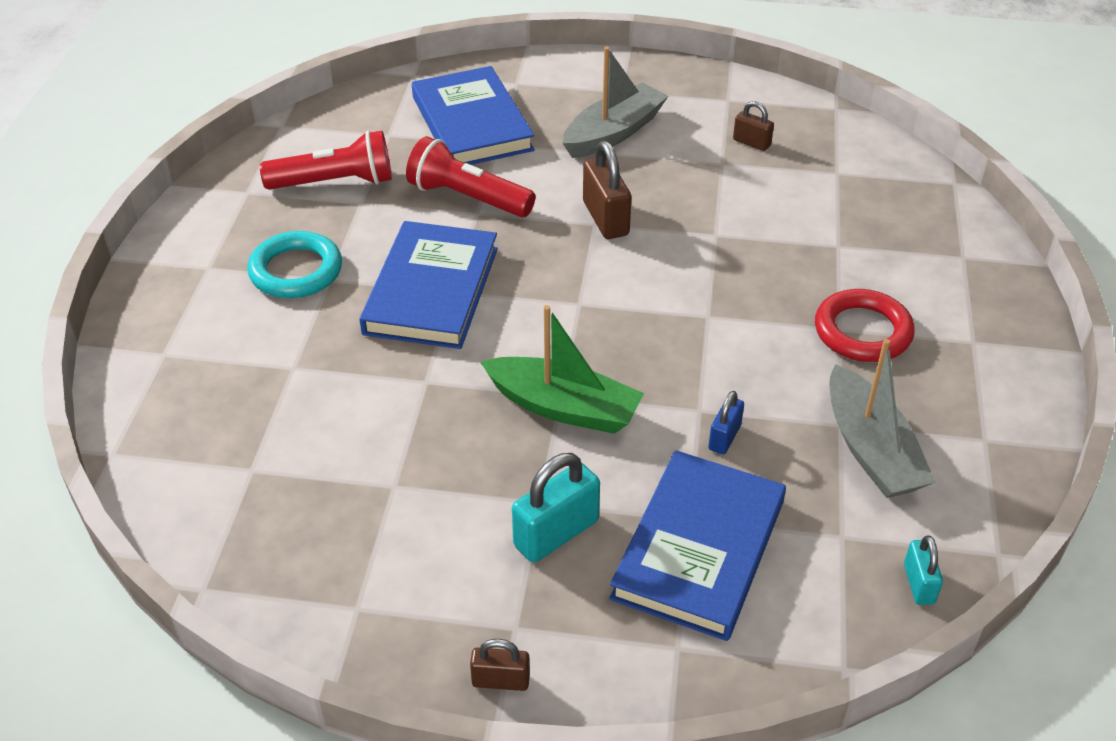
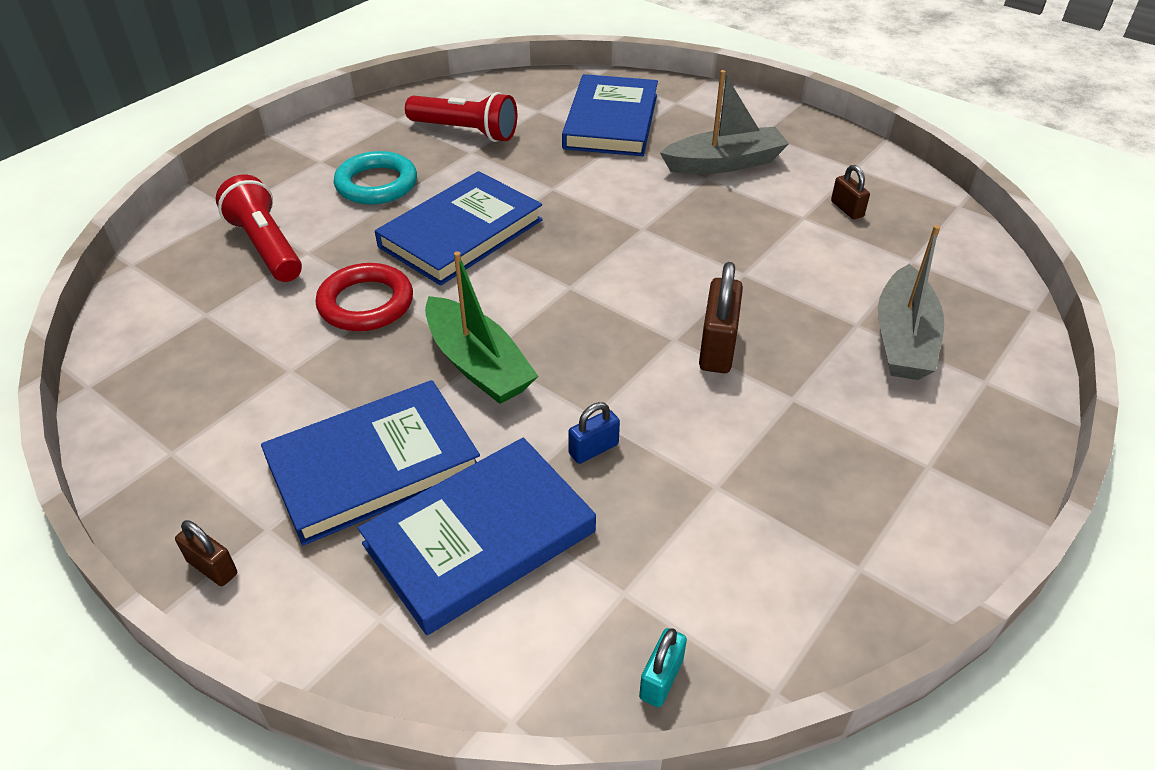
camera: 30 degrees right, 0 degrees up
red flashlight [406,136,536,217] -> red flashlight moved to [216,175,302,282]
turquoise padlock [512,453,600,563] -> blue book [261,380,480,546]
brown padlock [583,141,631,239] -> brown padlock moved to [699,262,743,373]
red ring [815,289,915,362] -> red ring moved to [316,263,413,331]
grey boat [829,339,936,498] -> grey boat moved to [878,225,944,380]

